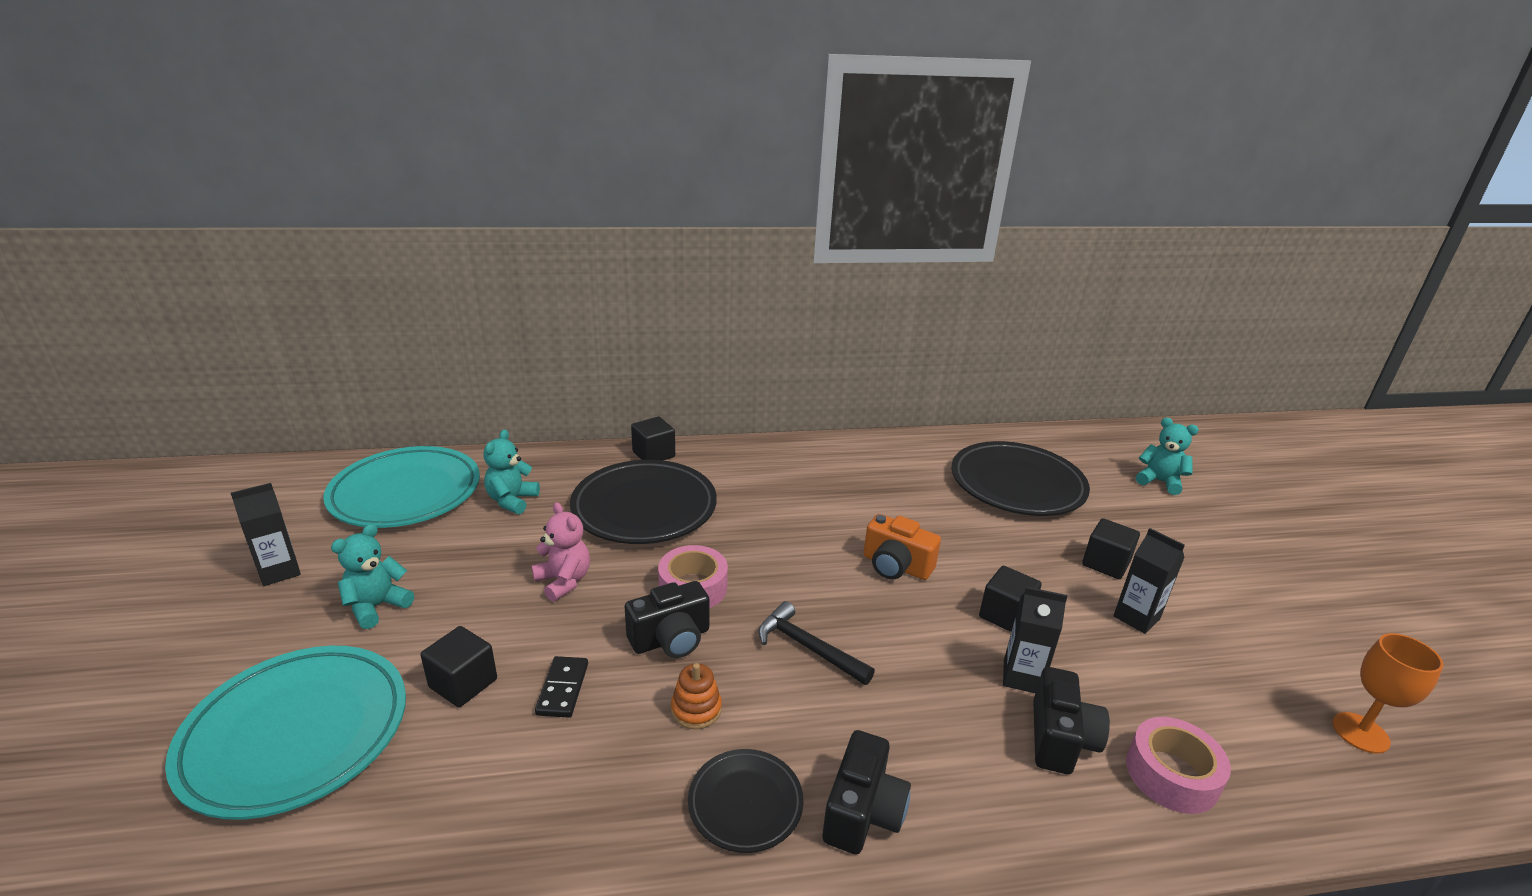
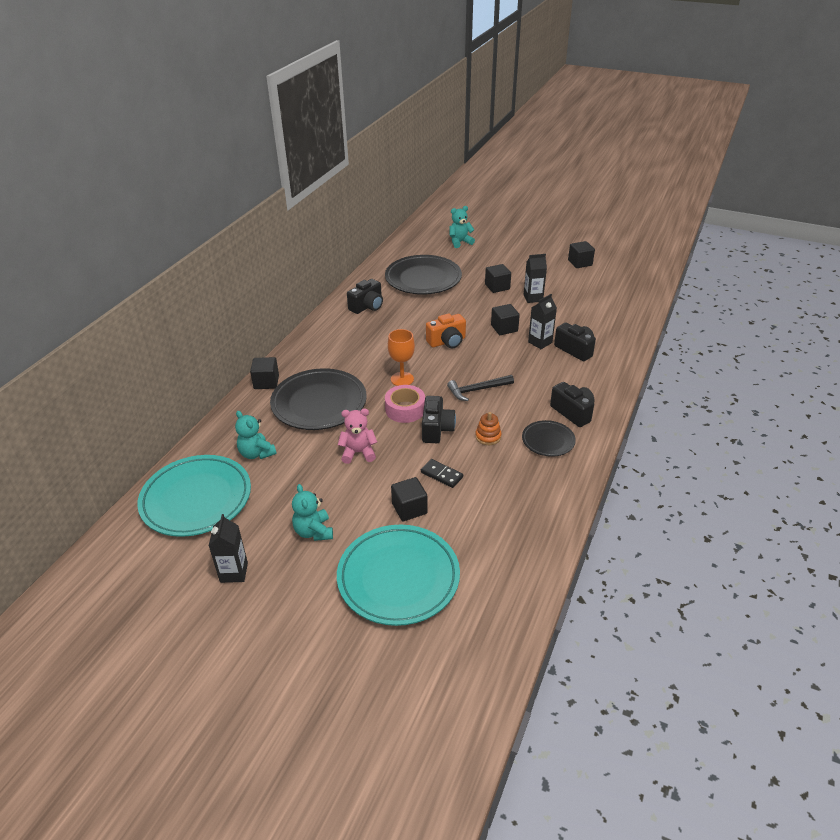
camera: 55 degrees left, 10 degrees up
pink tape [1126,717,1231,814] -> none
orange goblet [1332,633,1443,754] -> orange goblet moved to [388,329,415,386]
none -> black camera [347,279,383,314]
none -> black cube [568,241,595,268]

